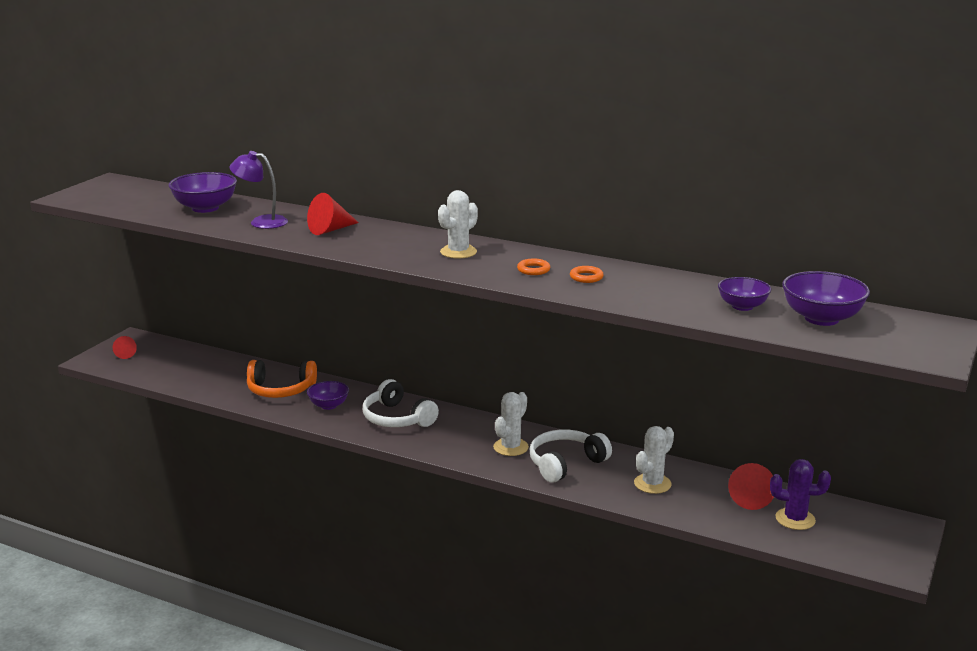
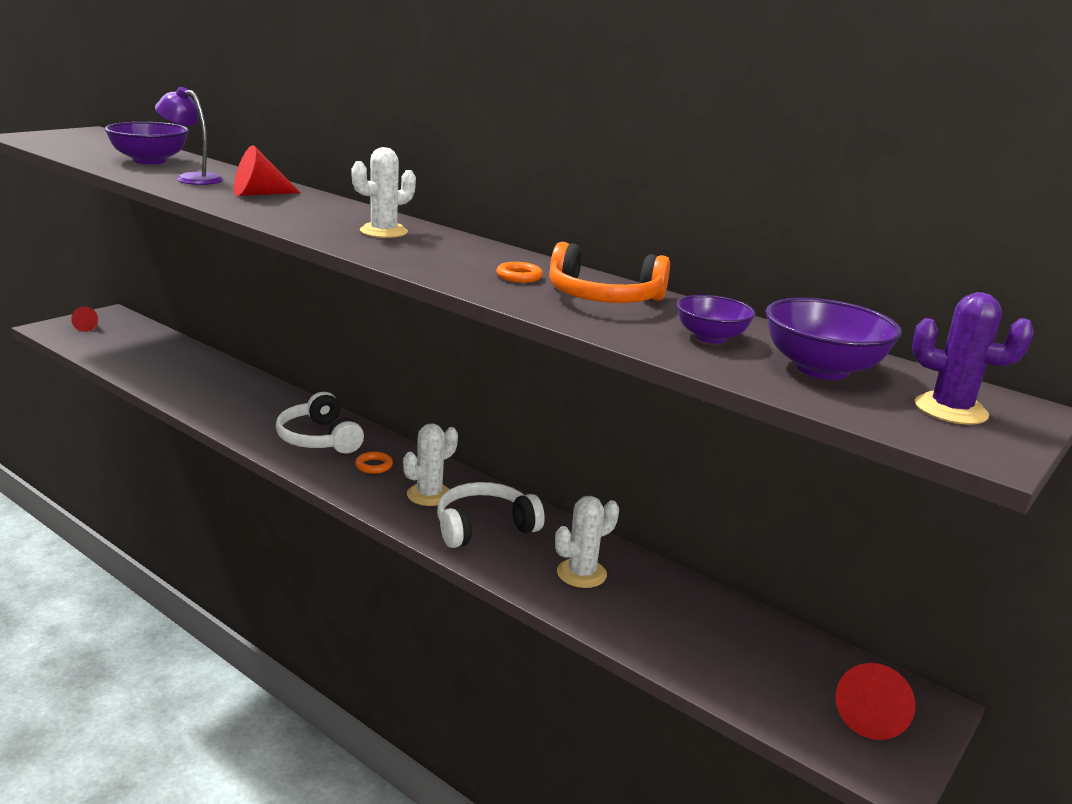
camera: 10 degrees right, 0 degrees up
orange headphones [247,360,317,398] -> orange headphones moved to [549,242,670,303]
purple bowl [307,381,349,410] -> none
orange ring [517,258,550,275] -> orange ring moved to [355,452,393,474]
red cone [728,463,774,510] -> red cone moved to [836,663,915,740]
purple cactus [770,459,831,530] -> purple cactus moved to [912,292,1034,425]

